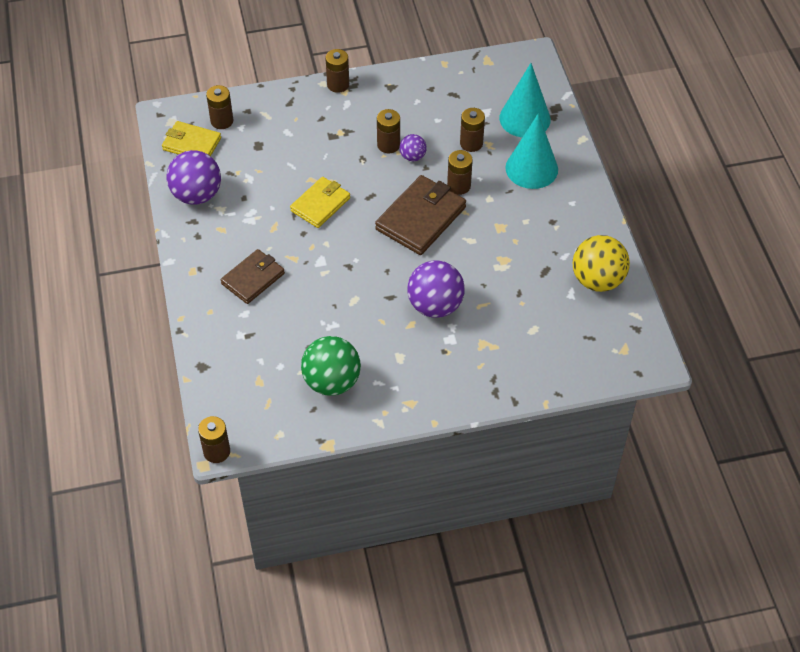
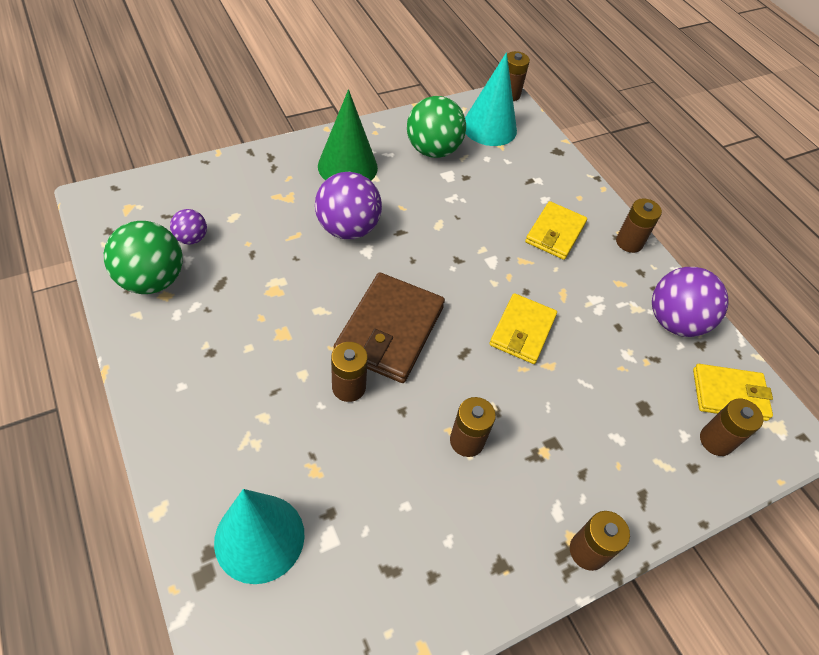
camera: 160 degrees right, 0 degrees up
brown wallet [221,249,285,304] -> yellow wallet [525,201,587,260]
purple ball [400,134,427,161] -> purple ball moved to [170,209,207,245]
brown battery [460,108,485,152] -> brown battery moved to [616,198,662,253]
turquoise cone [505,113,558,189] -> turquoise cone moved to [465,52,517,146]
yellow ball [573,235,630,292] -> green ball [104,221,183,294]
none -> green cone [318,89,378,181]

